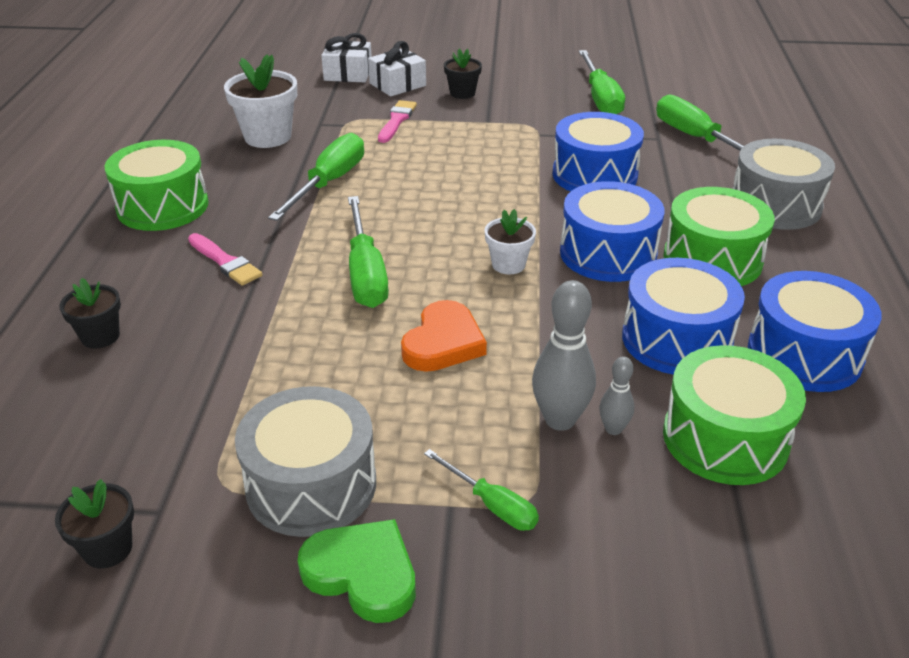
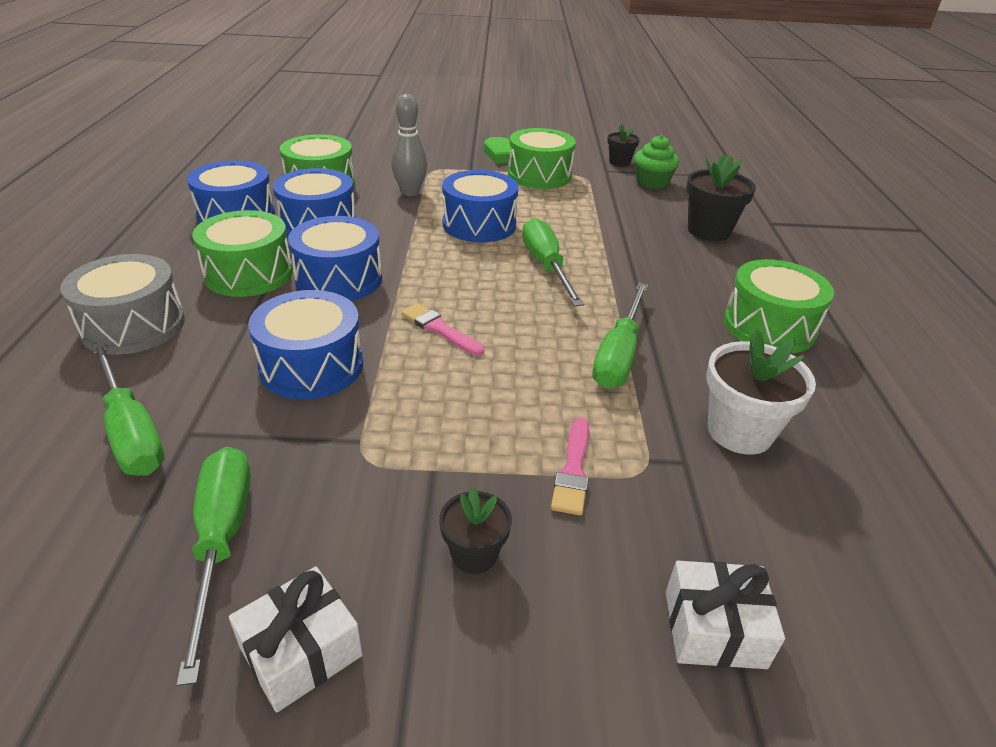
camera: 175 degrees right, 0 degrees up
black flower pot [59,278,121,349] -> black flower pot [686,155,756,241], size x1.71
pink brush [188,233,262,286] -> pink brush moved to [401,303,484,356]
grey drum [235,386,376,537] -> green drum [508,128,576,189]
white gift [368,41,426,96] -> white gift moved to [229,566,363,713]
orange heart [401,300,487,372] -> blue drum [442,170,519,243]
green screwdriver [424,449,539,531] -> none
white flower pot [484,209,536,274] -> none
grey bowling pin [599,356,634,435] -> none
none -> green cupcake [634,135,679,189]

